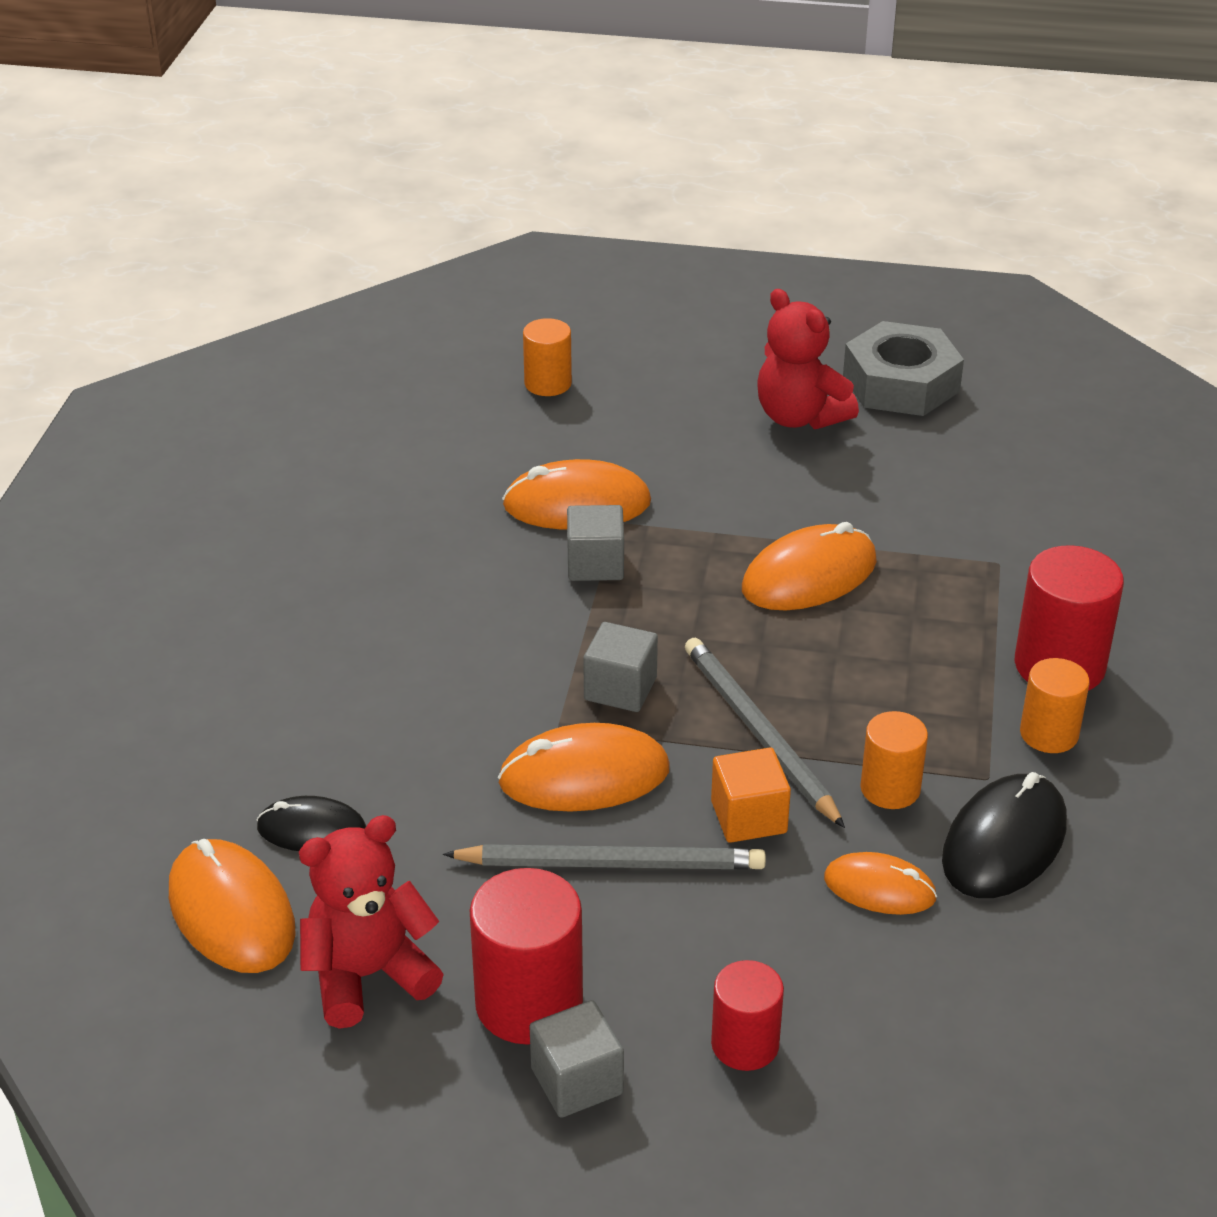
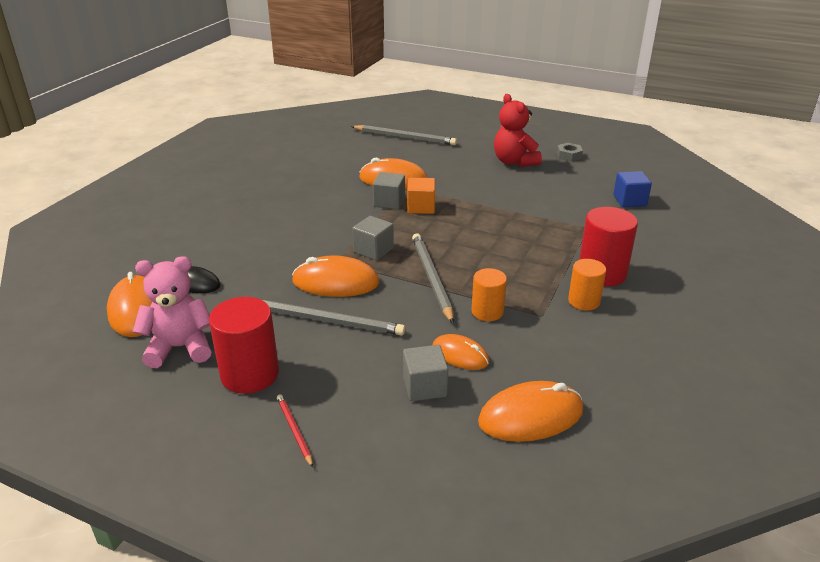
camera: 15 degrees right, 5 degrees down
red teddy bear [299,815,444,1029] -> pink teddy bear [133,256,212,368]
orange cylinder [523,318,572,396] -> grey pencil [351,125,457,145]
grey cube [529,1000,624,1118] -> grey cube moved to [403,345,448,401]
orange cube [711,747,791,843] -> orange cube moved to [407,178,435,214]
red cylinder [711,960,784,1071] -> none
orange mouse [742,522,877,610] -> orange mouse moved to [478,381,583,442]
grey nut [843,321,964,416] -> grey nut [557,143,583,162], size x0.47
black mouse [942,772,1067,898] -> none
none -> red pencil [277,394,313,467]
none -> blue cube [613,171,652,207]

